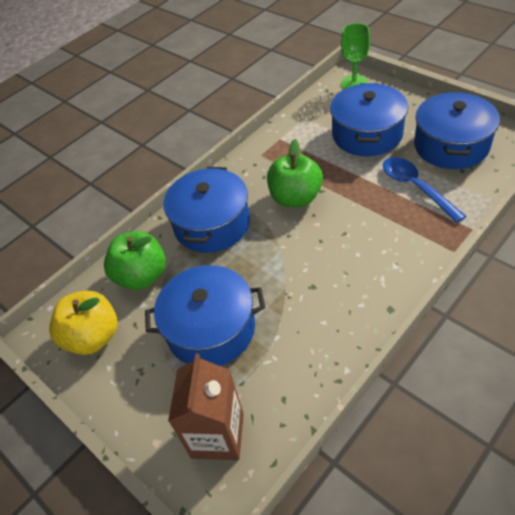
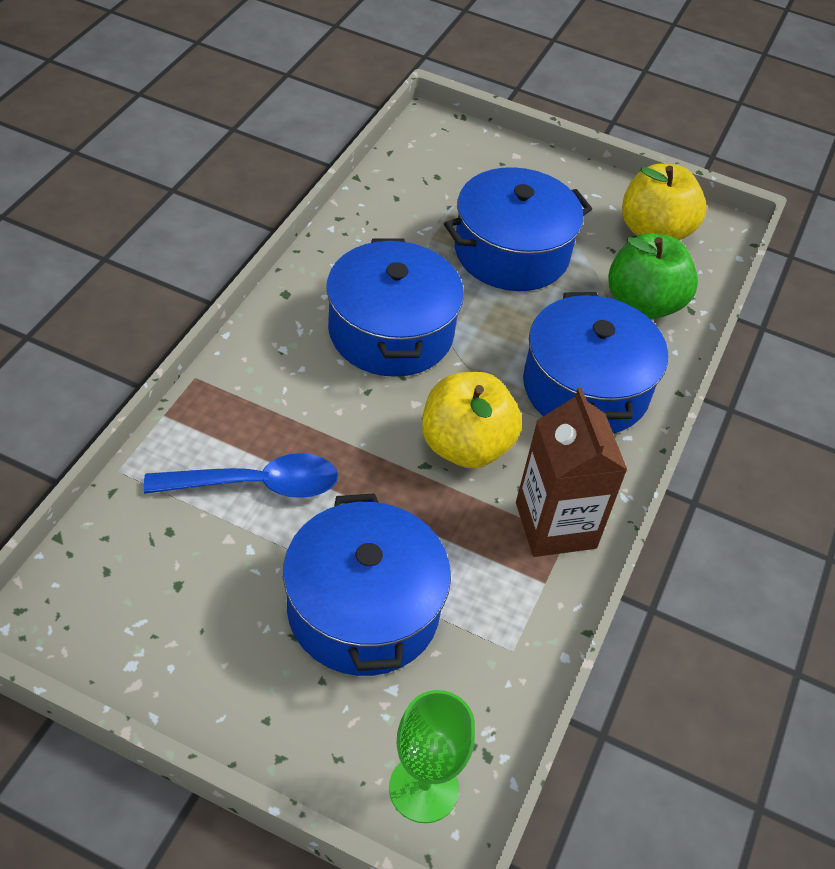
camera: 150 degrees right, 0 degrees up
brown carton [168,354,244,460] -> brown carton moved to [516,388,627,557]
green apple [267,139,323,207] -> yellow apple [422,372,522,469]
blue spoon [383,157,466,223] -> blue spoon turned 45 degrees counterclockwise [144,453,338,498]
blue pot [414,92,500,169] -> blue pot moved to [326,239,464,377]

